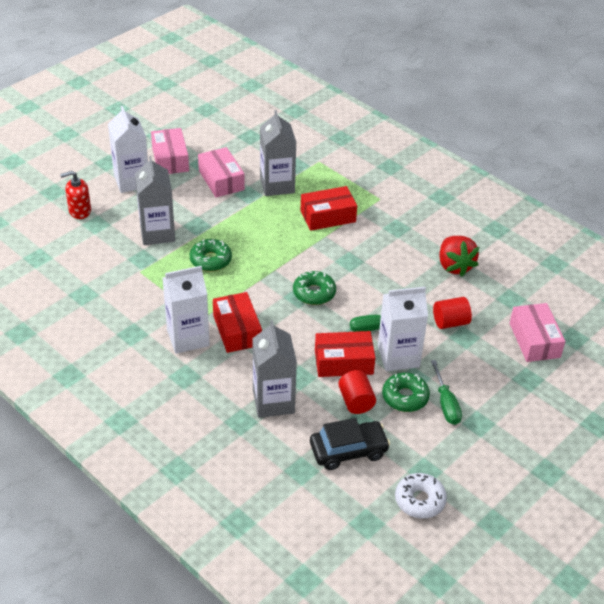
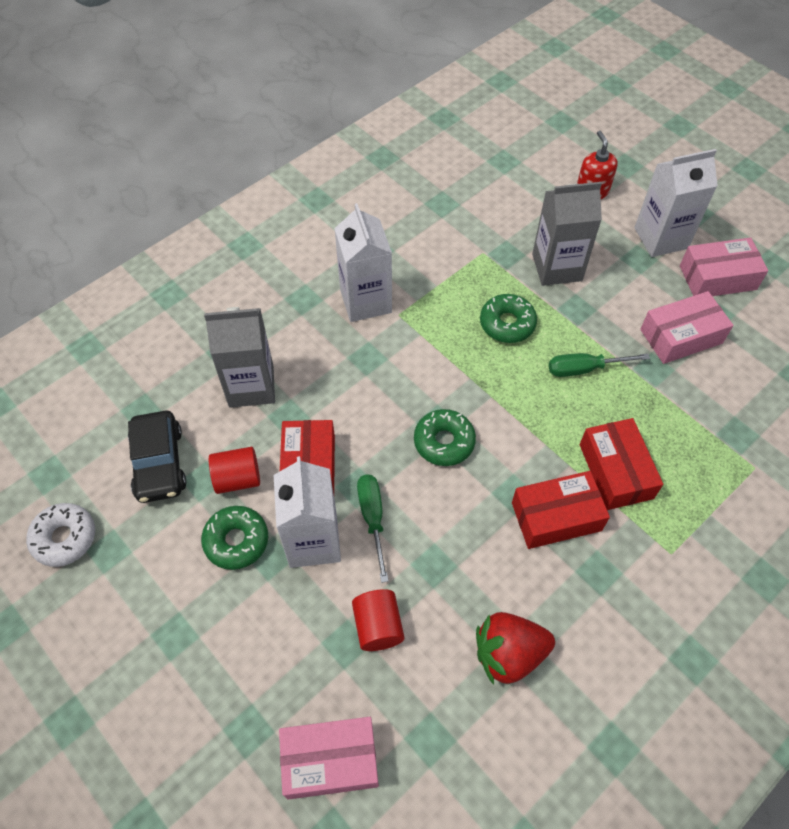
camera: 95 degrees right, 15 degrees up
red box [213,292,262,353] -> red box moved to [512,471,610,549]
grey carton [260,110,297,196] -> none
green screwdriver [431,360,462,425] -> green screwdriver moved to [549,353,650,377]

